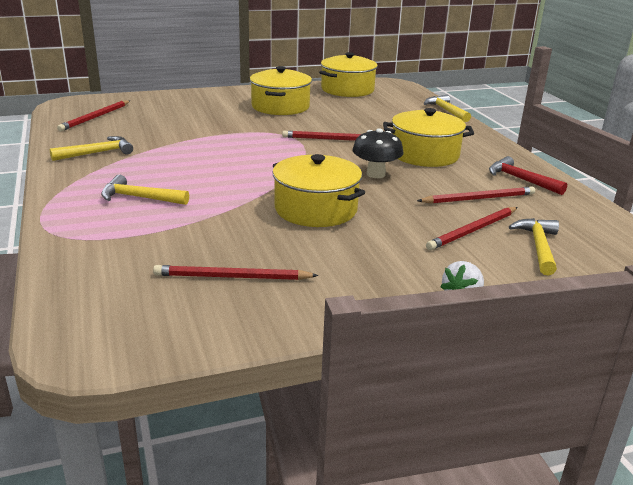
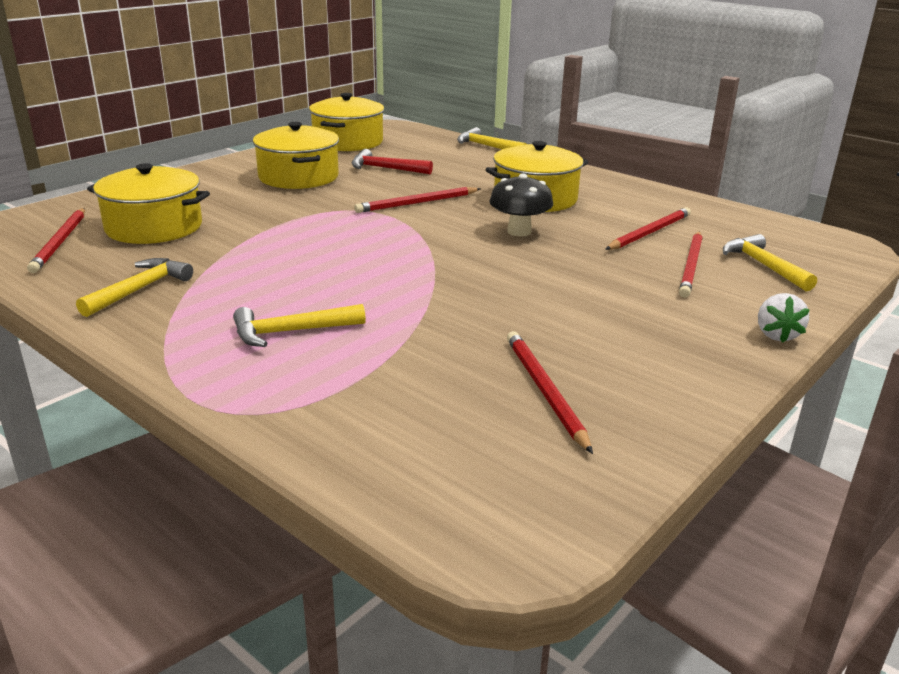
camera: 30 degrees left, 0 degrees up
red pencil [153,265,319,280] -> red pencil turned 105 degrees clockwise [507,331,593,454]
yellow pot [272,154,365,227] -> yellow pot moved to [87,163,210,244]
red hammer [489,156,567,195] -> red hammer moved to [352,149,433,174]

